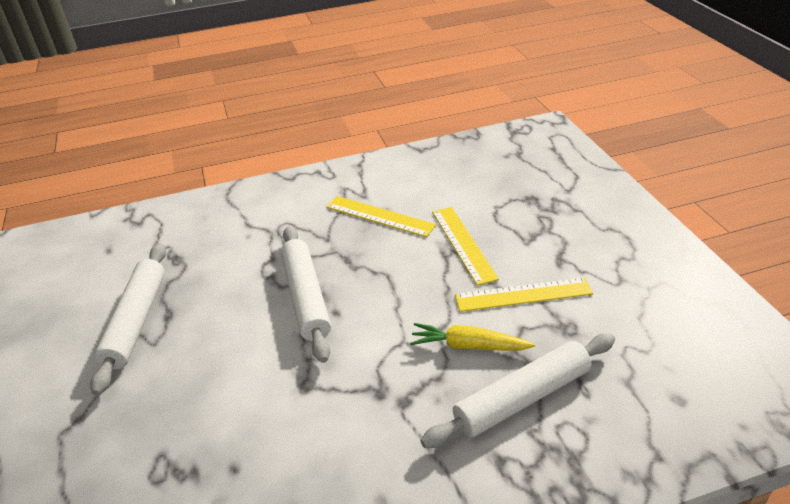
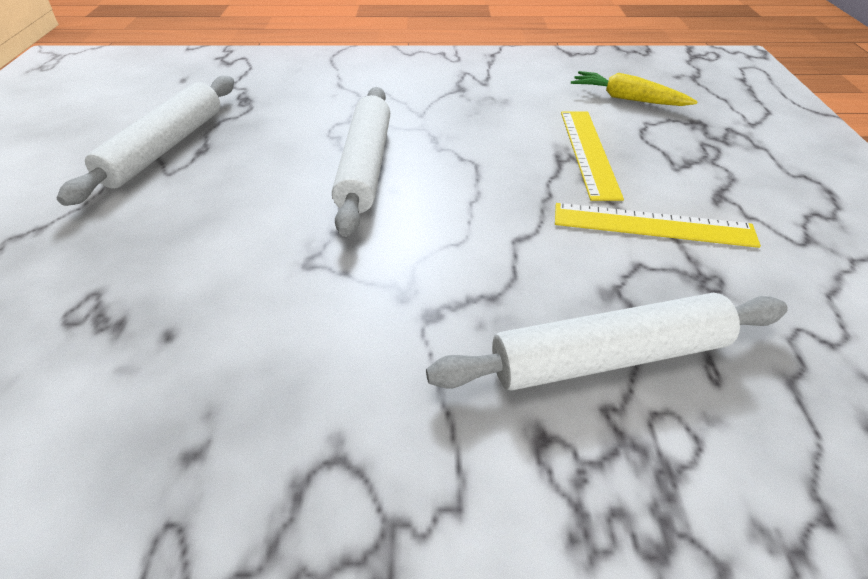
camera: 15 degrees right, 5 degrees up
yellow ruler [326,196,436,237] -> none
yellow carrot [410,323,535,350] -> yellow carrot moved to [571,71,698,106]

